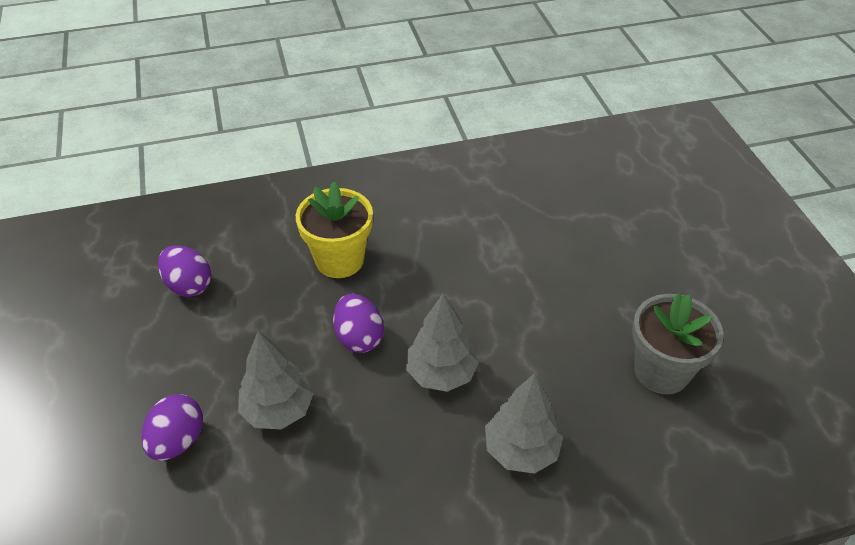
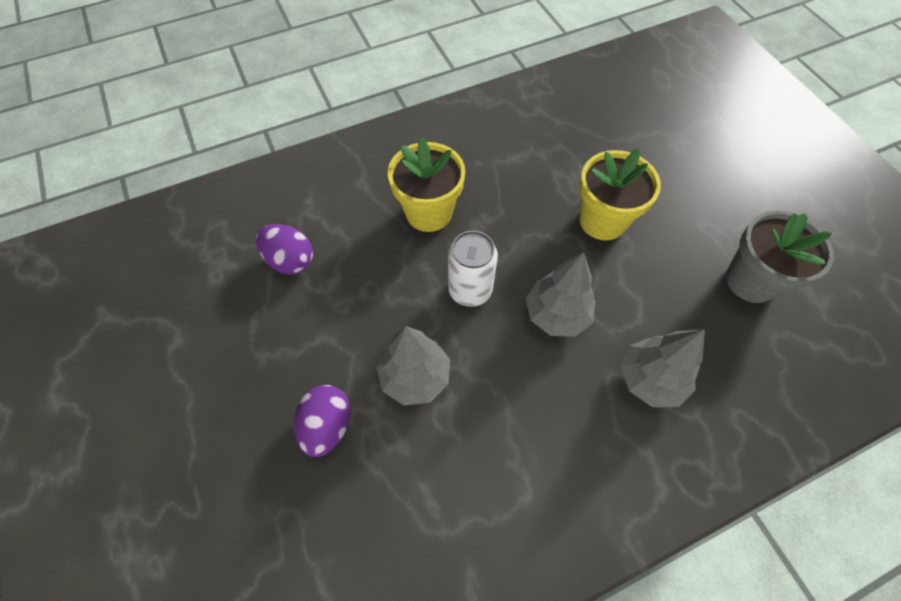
camera: 10 degrees left, 15 degrees up
purple egg [333,294,384,353] -> white can [448,231,498,307]
none -> yellow flower pot [579,148,661,241]

